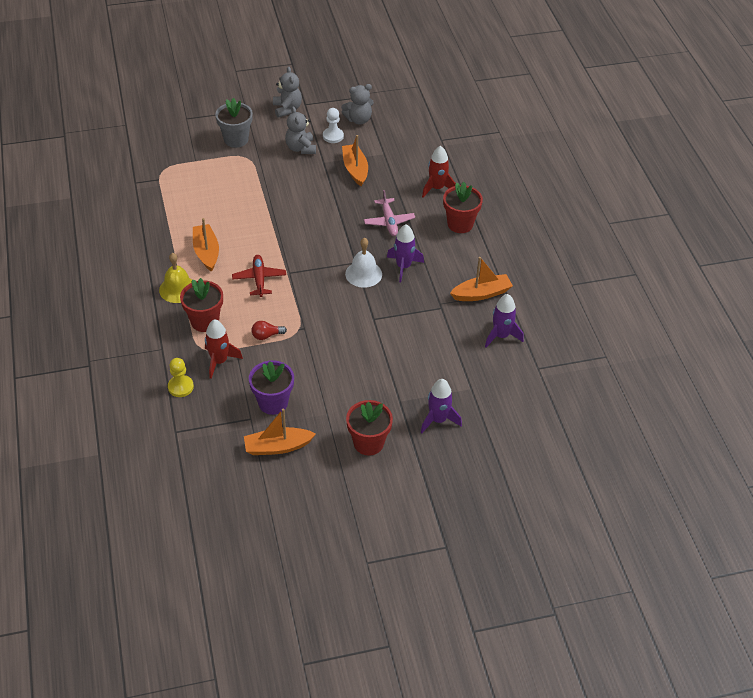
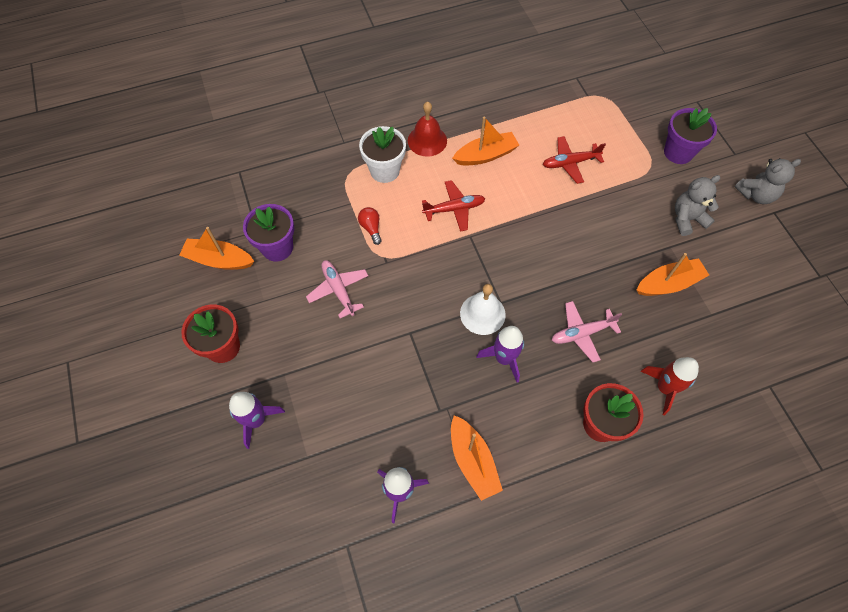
camera: 85 degrees right, 15 degrees up
yellow bell [159,253,192,303] -> red bell [408,102,447,157]
yellow pawn [168,358,194,397] -> none
red flower pot [180,278,223,332] -> white flower pot [359,126,406,183]
red rocket [205,319,243,379] -> none
grey flower pot [215,98,253,148] -> purple flower pot [664,108,717,164]
orange boat [244,408,316,455] -> orange boat turned 60 degrees counterclockwise [179,227,254,270]
white pawn [323,108,344,143] -> none
grey teddy bear [341,84,374,124] -> none
none -> pink plane [306,260,368,318]
none -> red plane [543,136,606,184]

